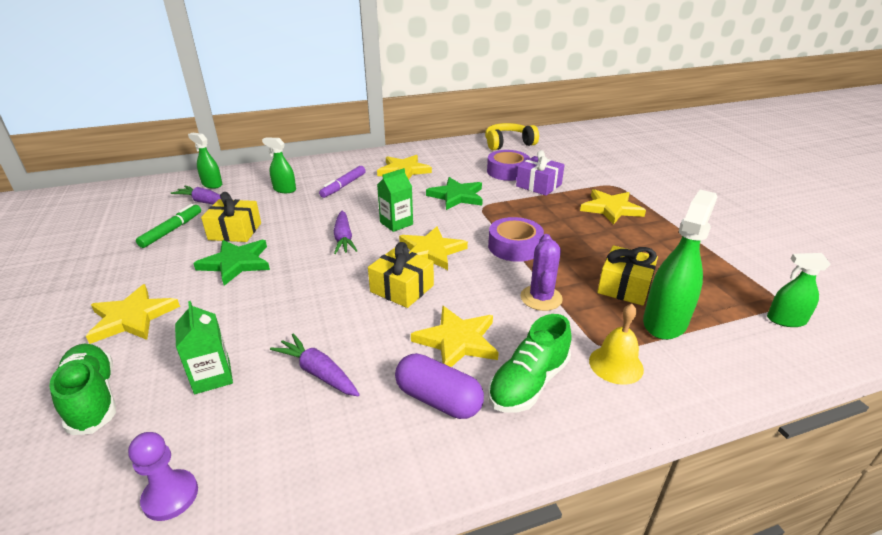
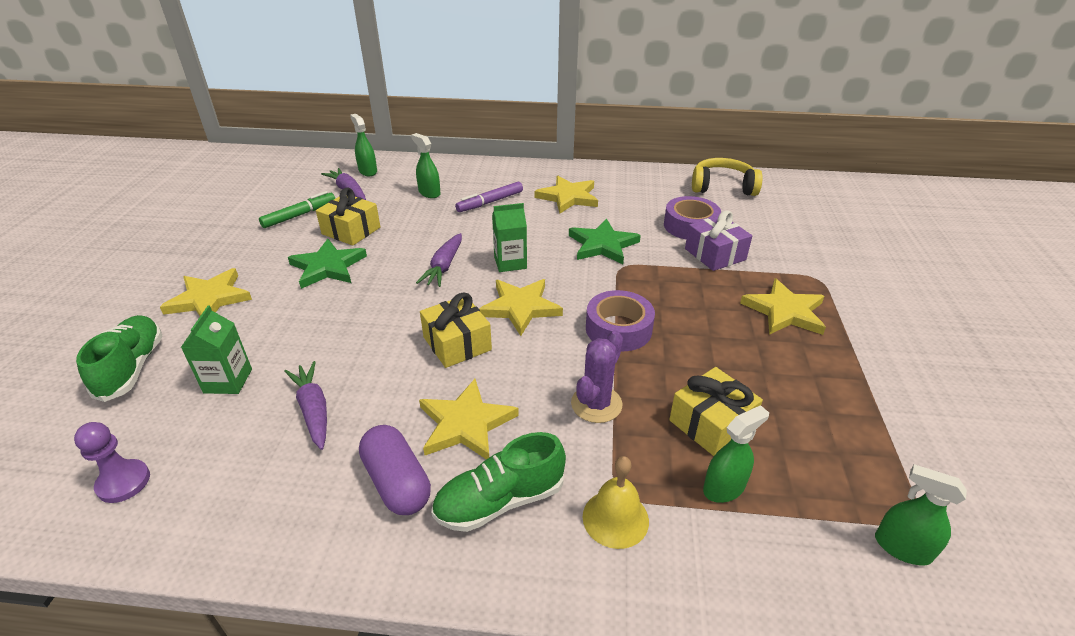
camera: 25 degrees right, 5 degrees up
green spray bottle [643,190,717,340] -> green spray bottle [703,405,769,503], size x0.58

